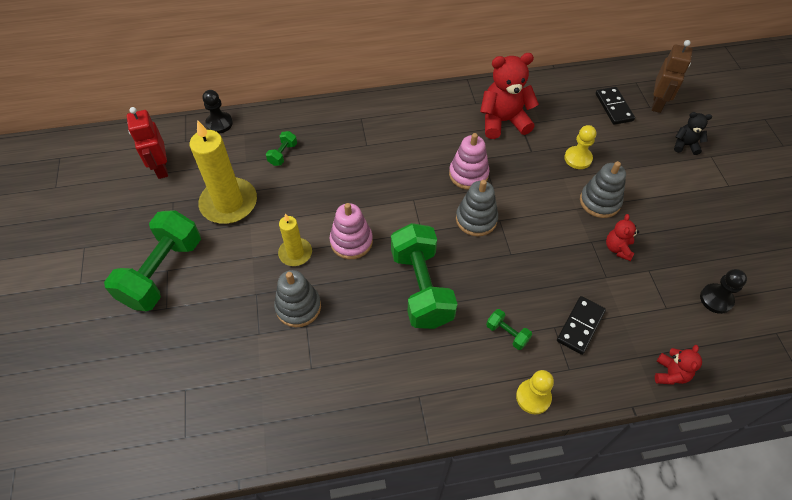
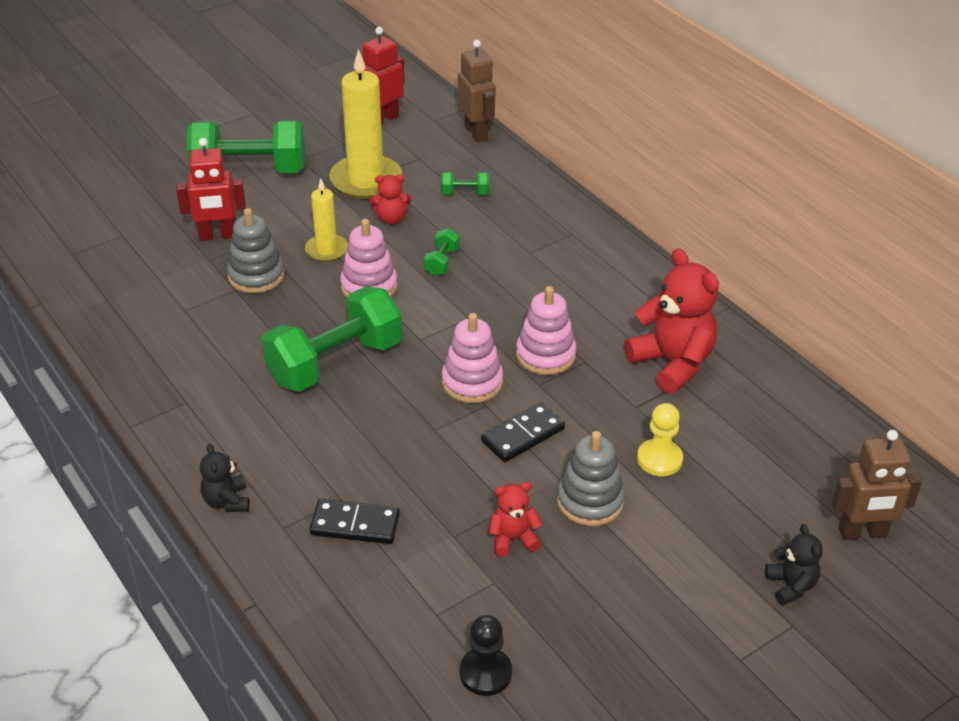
camera: 65 degrees right, 15 degrees down
black pawn [202,90,233,134] -> brown robot [458,40,496,142]
grey stacking toy [456,180,498,236] -> pink stacking toy [442,313,503,403]
green dumbbell [486,309,532,350] -> green dumbbell moved to [424,228,459,276]
yellow pawn [516,370,554,415] -> black teddy bear [200,444,250,512]
black domino [596,87,635,125] -> black domino moved to [481,402,565,462]
red teddy bear [655,345,702,385] -> red teddy bear moved to [369,174,412,224]
none -> red robot [176,138,246,241]

